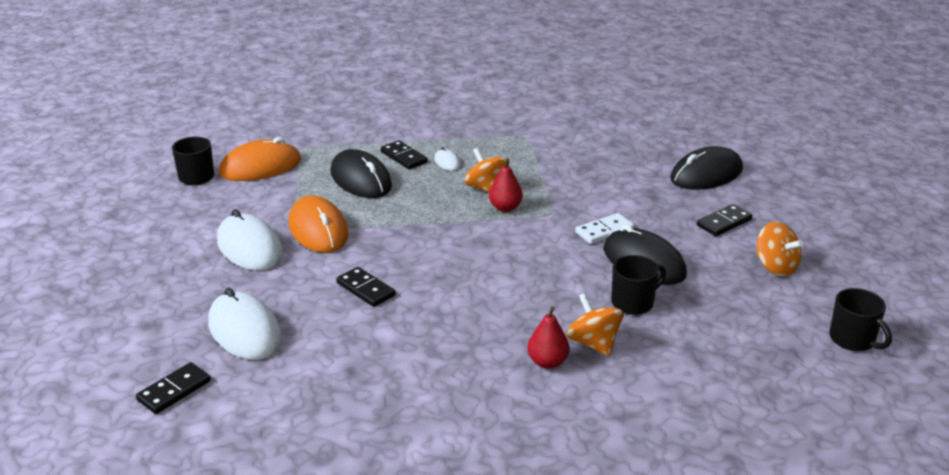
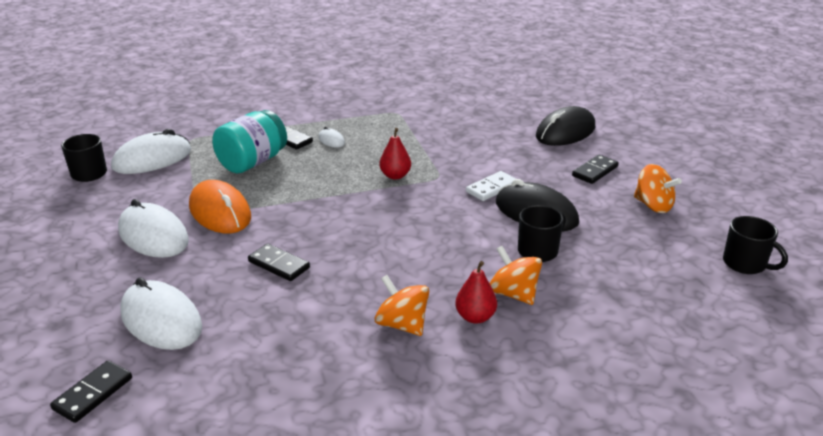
camera: 10 degrees left, 0 degrees up
orange mouse [219,137,301,181] -> white mouse [111,129,191,174]
black mouse [330,149,392,198] -> turquoise jar [212,110,287,174]
orange spinning top [464,147,509,193] -> orange spinning top moved to [375,275,429,336]

